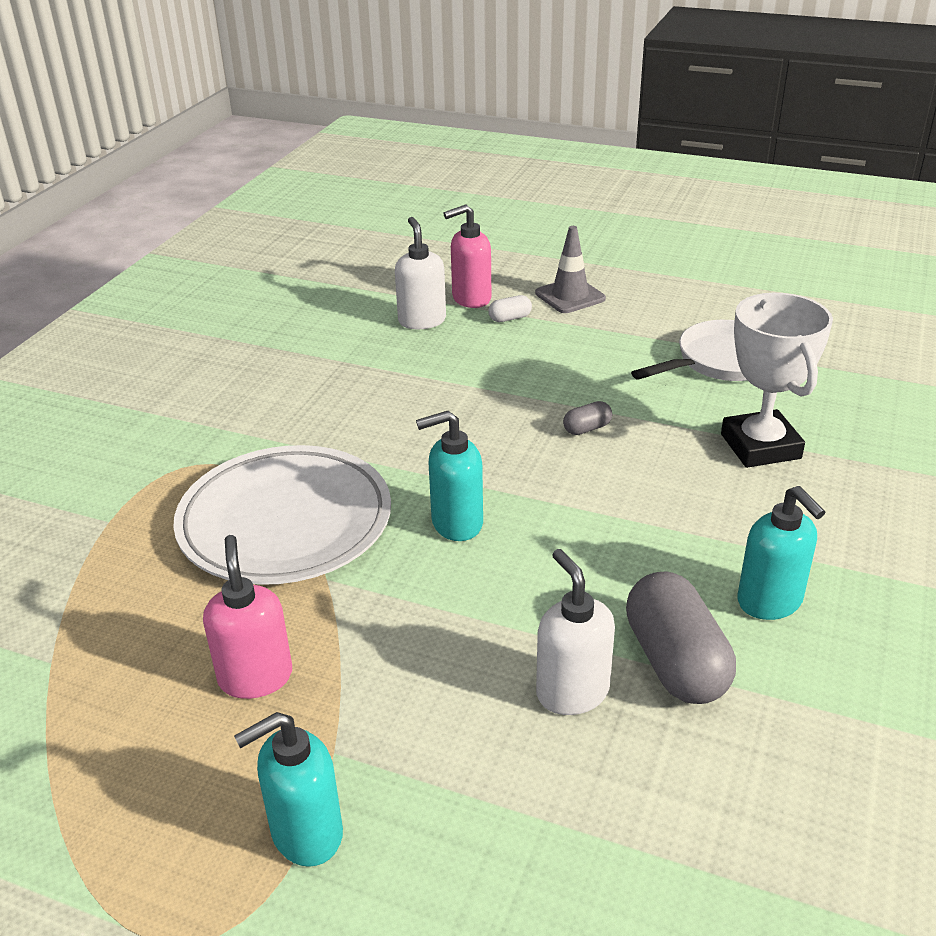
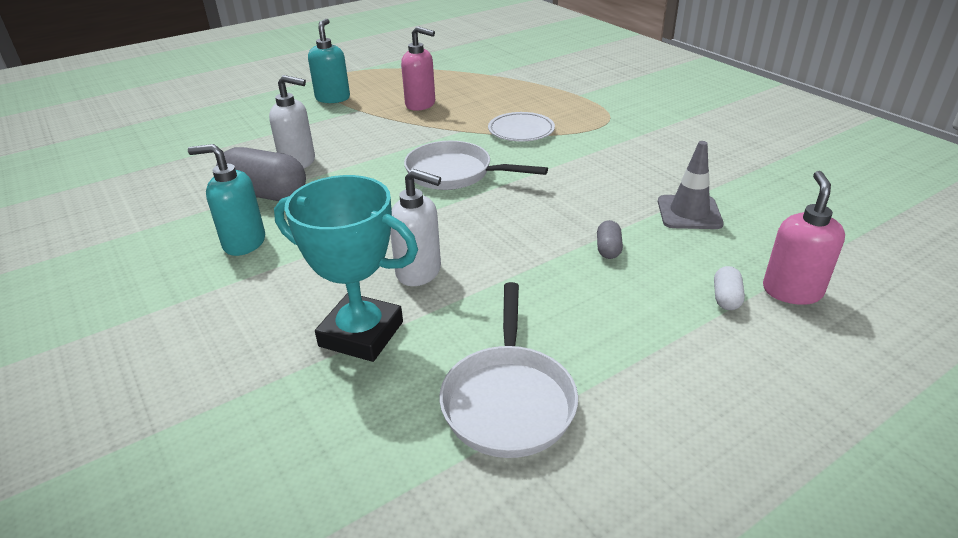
camera: 125 degrees right, 0 degrees up
white plate [173,445,391,585] -> white plate [488,112,555,142], size x0.50
white soap dispenser [395,217,446,329] -> white soap dispenser moved to [390,169,441,286]
turquoise soap dispenser [416,411,483,541] -> white pan [404,141,548,190]
grey traffic cone [535,226,606,313] -> grey traffic cone moved to [658,141,724,229]
grey capsule [563,401,612,435] -> grey capsule moved to [597,220,623,259]
white trophy [721,293,833,468] -> turquoise trophy [274,175,418,362]

